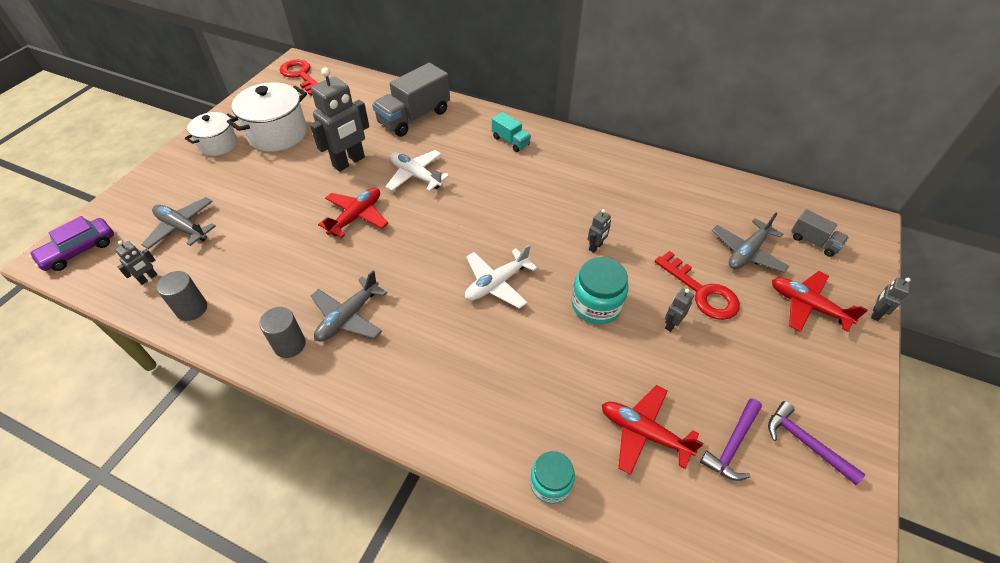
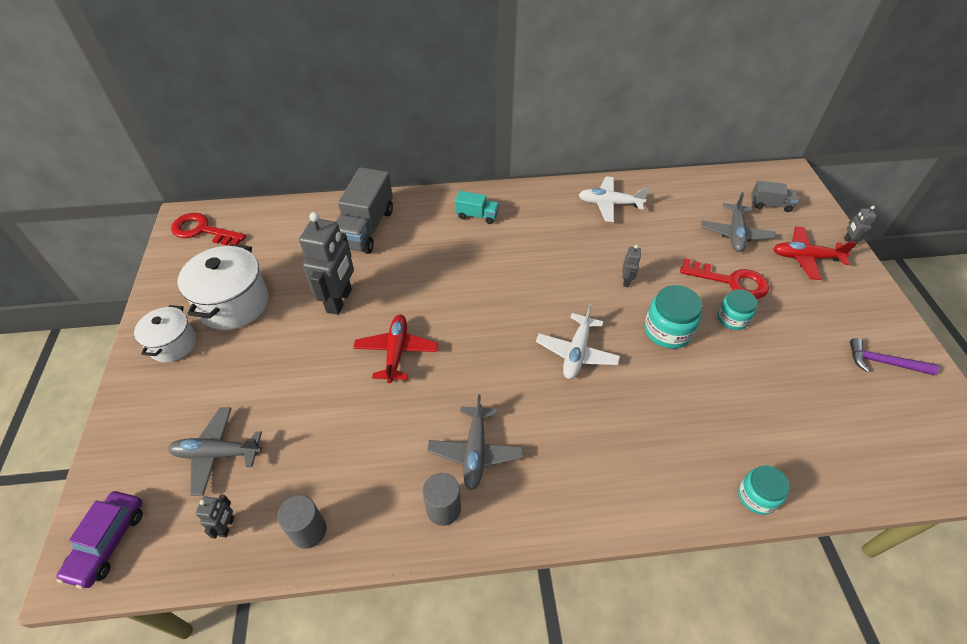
camera: 30 degrees left, 0 degrees up
white plane [386,150,449,191] -> white plane moved to [579,176,649,222]
red plane [602,385,703,475] -> none
grey robot [665,288,694,332] -> turquoise jar [717,289,757,330]
purple hammer [700,398,762,481] -> none

